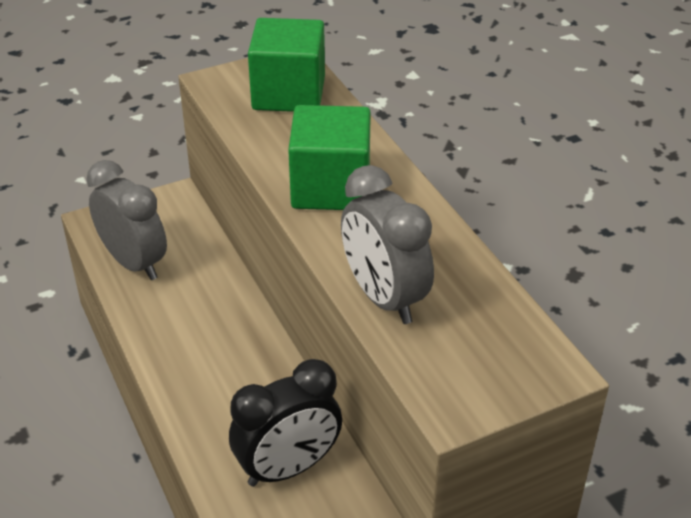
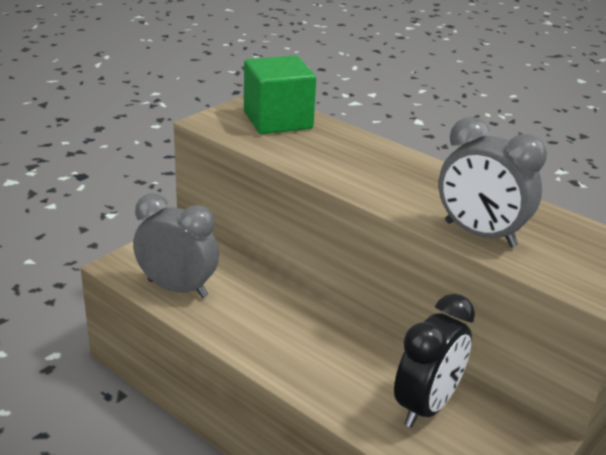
camera: 25 degrees left, 10 degrees down
green cube [288,105,371,210] -> none

